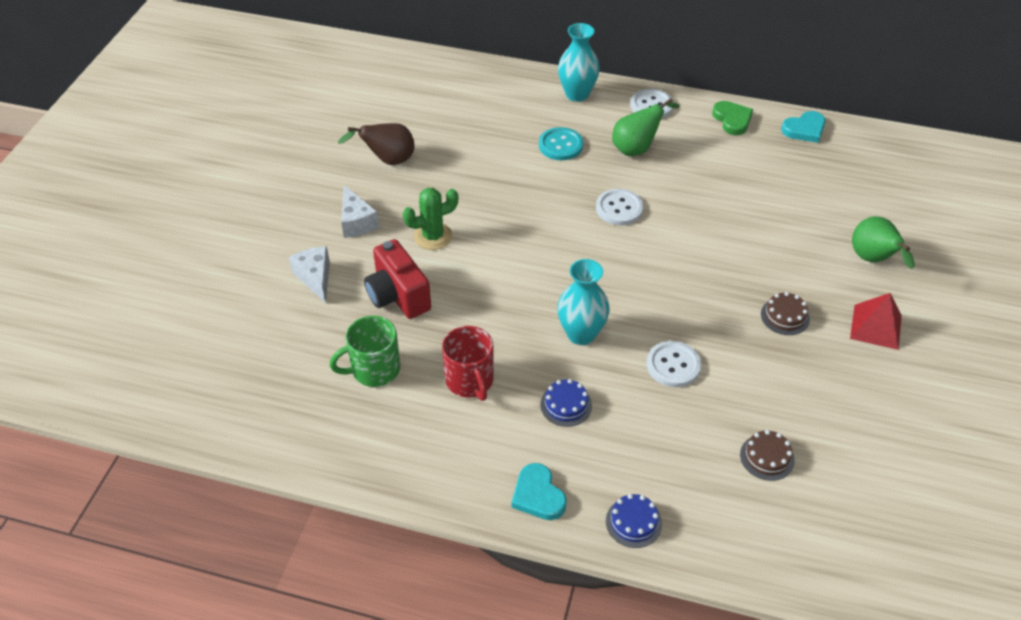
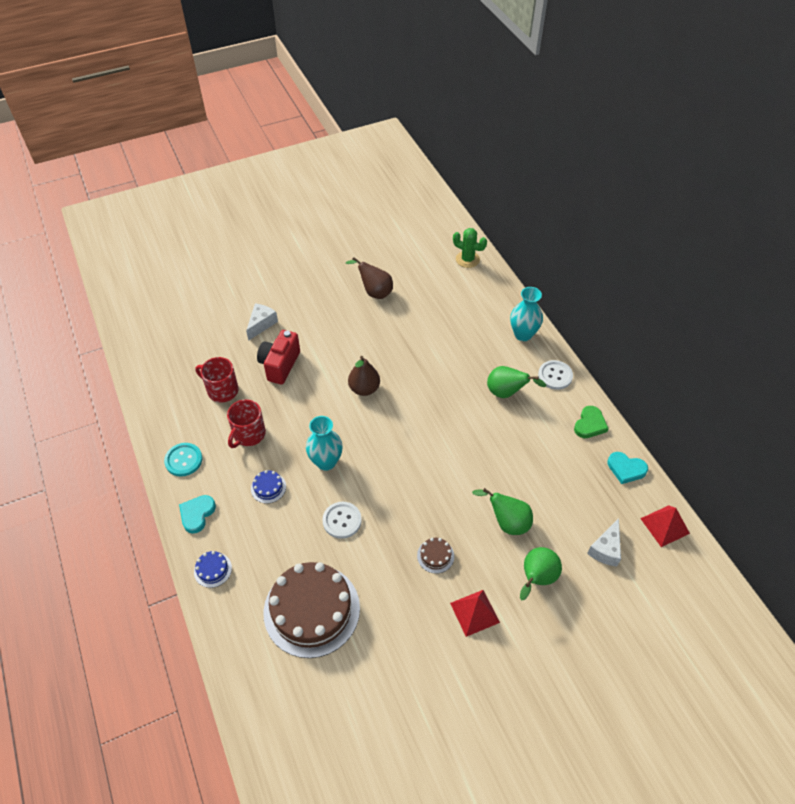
camera: 50 degrees right, 5 degrees up
green mug [330,316,400,387] -> red mug [195,357,239,403]
white cheese [341,185,379,238] -> white cheese moved to [587,518,621,567]
green cactus [403,188,458,250] -> green cactus moved to [453,228,487,268]
turquoise button [539,127,583,160] -> turquoise button moved to [164,443,202,476]
white button [596,189,644,225] -> none
brown cake [740,430,795,481] -> brown cake [264,562,360,658], size x2.48
none -> brown pear [348,356,380,396]
none -> green pear [472,488,533,535]
none -> red pyramid [640,505,690,547]

